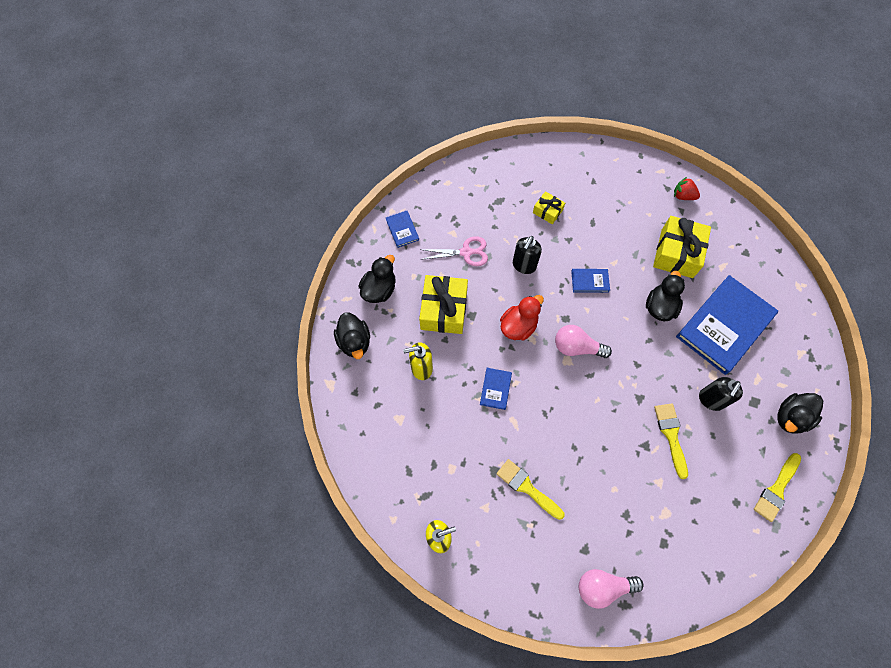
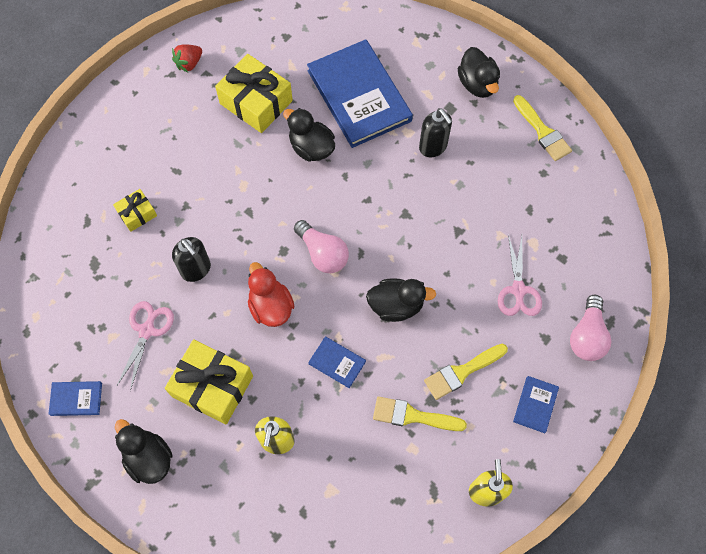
camera: 70 degrees left, 0 degrees up
black duck [334,312,370,359] -> black duck moved to [366,278,436,322]
pink light bulb [555,325,612,358] -> pink light bulb turned 75 degrees counterclockwise [294,220,349,273]
blue book [571,269,610,292] -> blue book moved to [513,376,559,433]
yellow brush [654,403,688,479] -> yellow brush moved to [373,396,467,431]
none -> pink scissors [498,234,542,316]

